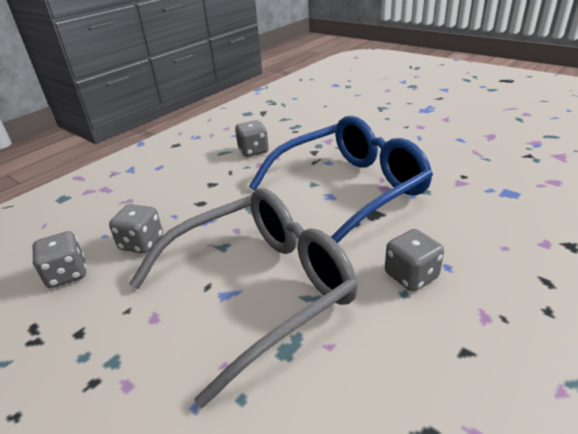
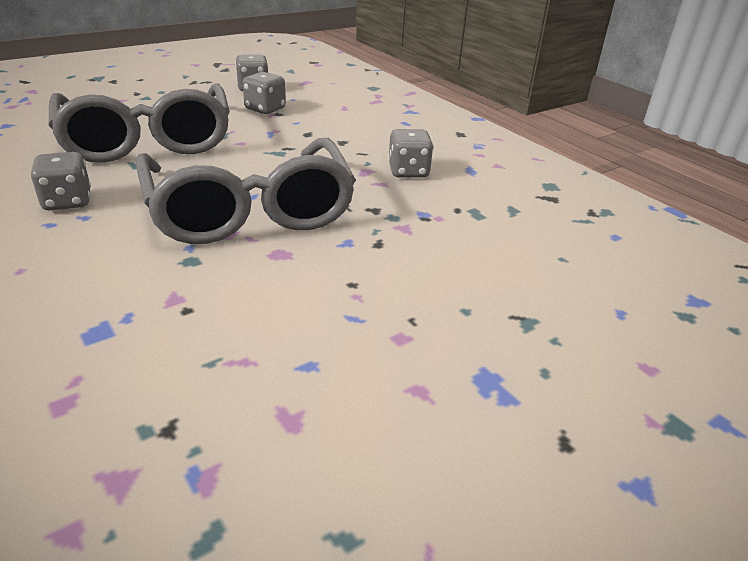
camera: 100 degrees right, 0 degrees up
blue glasses [249,116,433,243] -> grey glasses [136,138,356,244]

